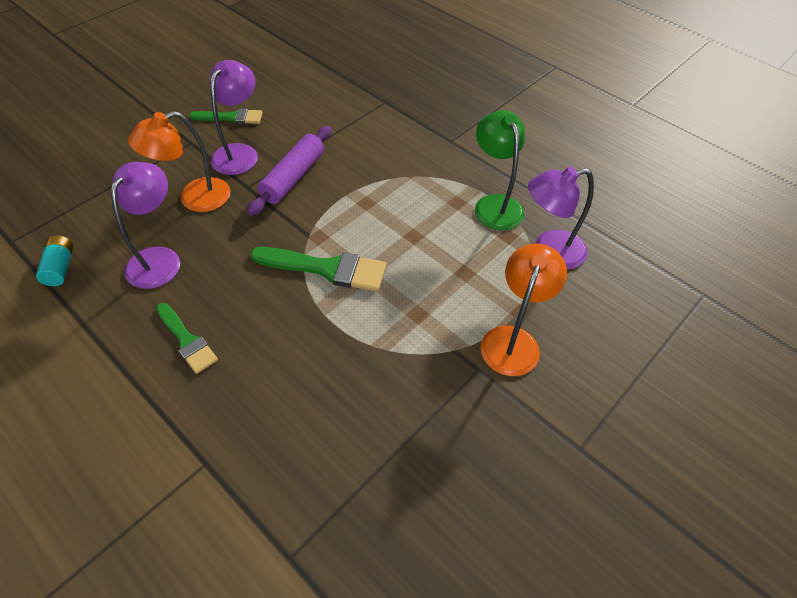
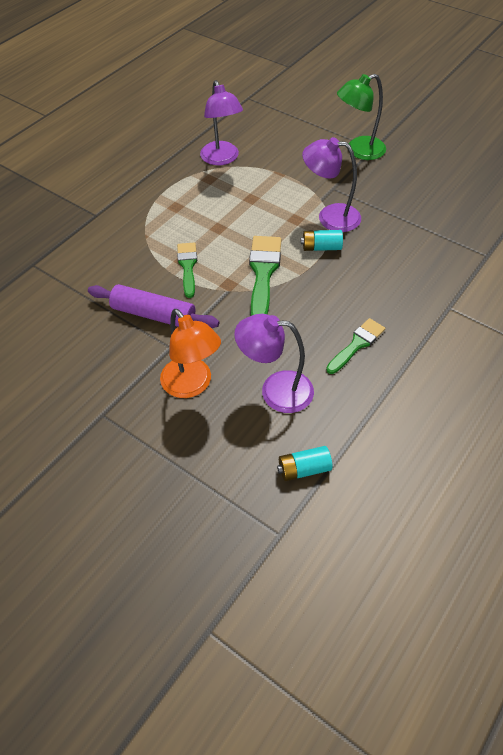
camera: 95 degrees left, 0 degrees up
green brush [189,108,262,124] -> green brush moved to [177,242,197,298]
purple lamp [210,60,258,175] -> purple lamp moved to [302,137,361,232]
green lamp [475,110,525,230] -> green lamp moved to [337,74,386,160]
orange lamp [481,244,567,376] -> none
none -> turquoise battery [301,230,343,251]

